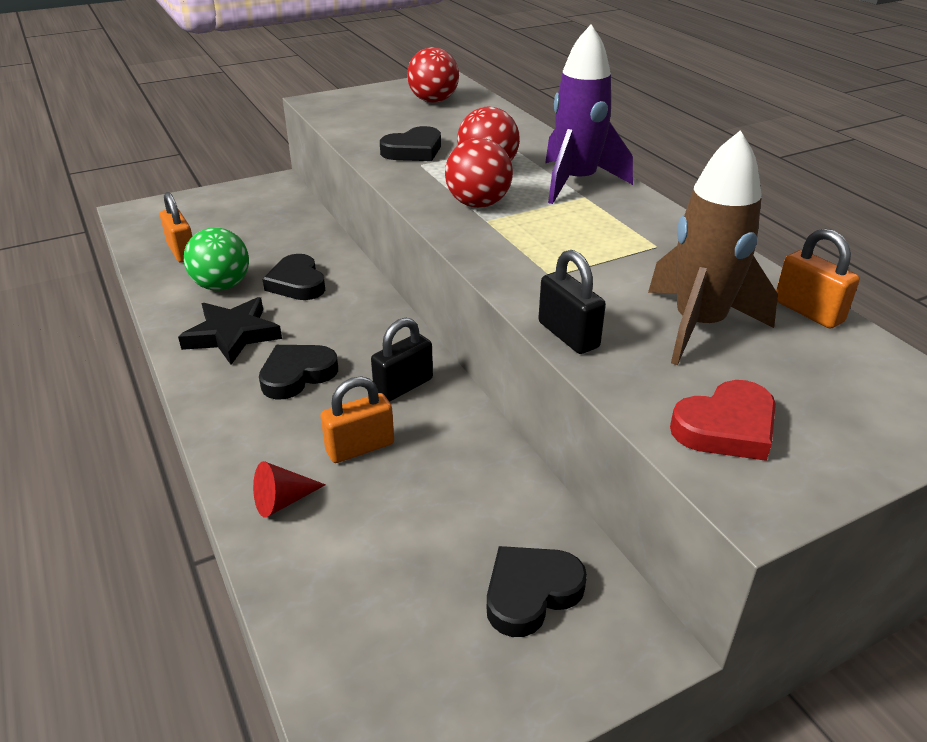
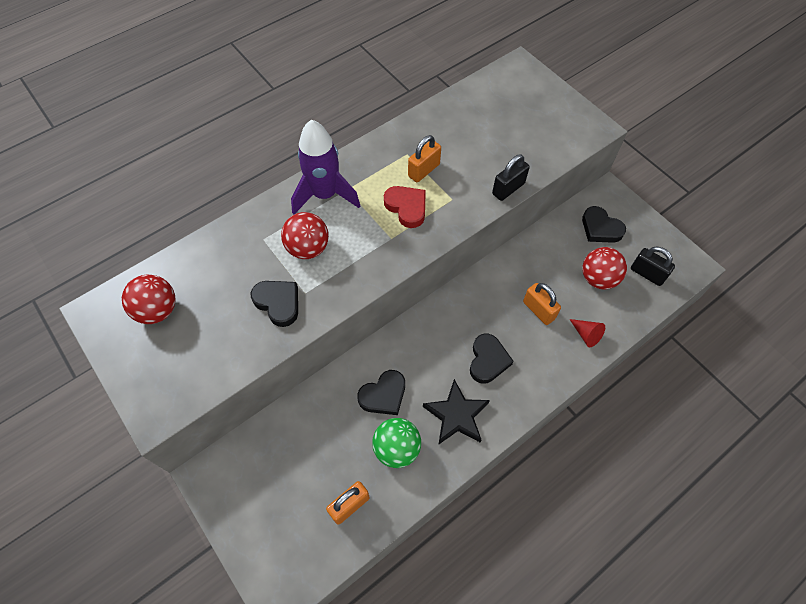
camera: 100 degrees left, 25 degrees up
black heart [259,345,338,400] -> black heart turned 120 degrees counterclockwise [470,334,514,384]
black padlock [371,318,433,402] -> black padlock moved to [631,247,675,286]
red ball [445,138,513,208] -> red ball moved to [582,247,627,289]
brown rocket [648,130,778,365] -> none
red heart [670,380,776,461] -> red heart moved to [384,186,426,228]
orange padlock [776,229,860,329] -> orange padlock moved to [408,135,441,182]

